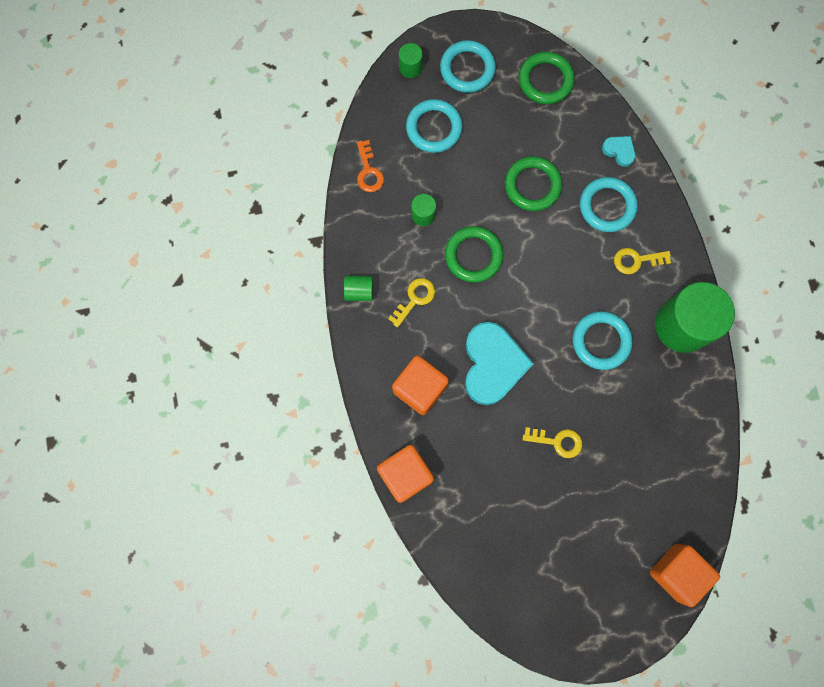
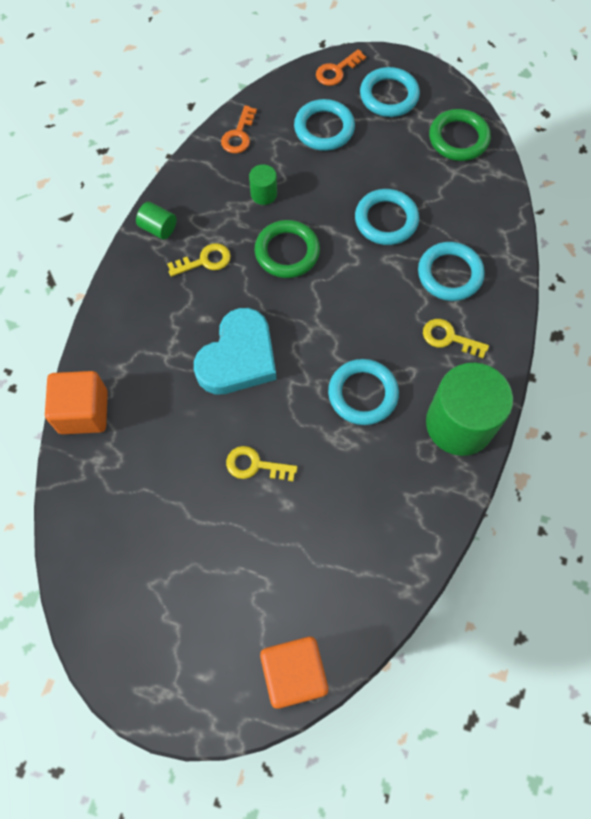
camera: 30 degrees right, 10 degrees down
orange cube [392,356,449,415] -> none
green cylinder [399,43,423,78] -> orange key [316,49,366,86]
green ring [505,156,562,211] -> turquoise ring [355,189,419,245]
yellow key [522,427,582,458] -> yellow key turned 150 degrees clockwise [226,446,298,482]
turquoise heart [602,136,636,167] -> none

